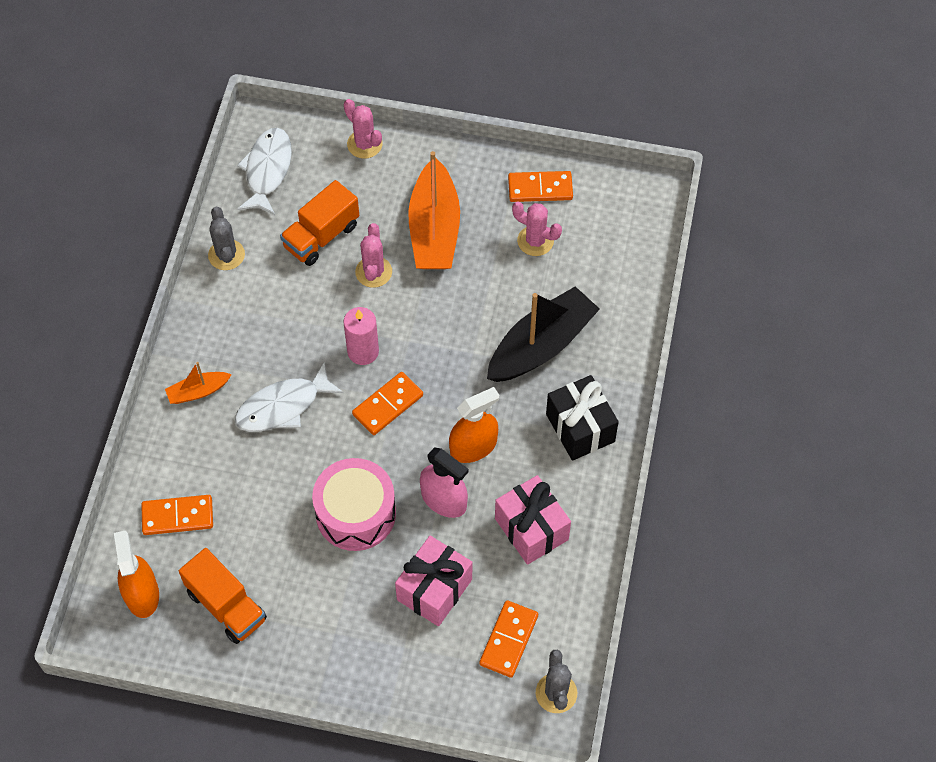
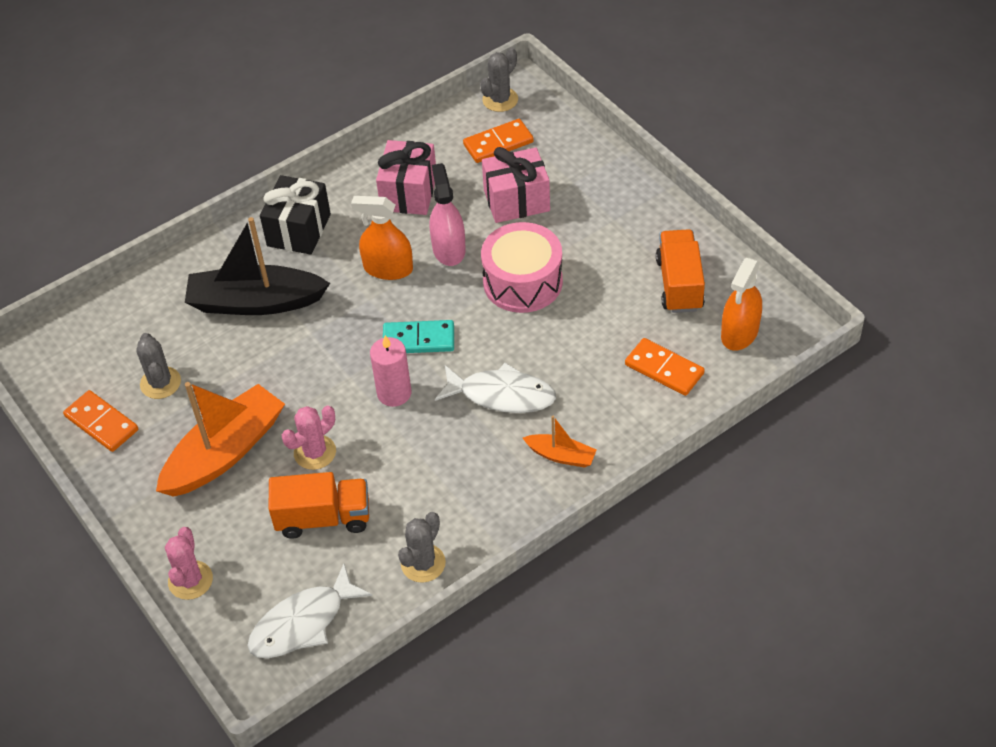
camera: 135 degrees left, 10 degrees down
orange domino [352,372,423,435] -> turquoise domino [383,320,454,353]
pink cactus [512,201,562,256] -> grey cactus [136,333,181,399]

